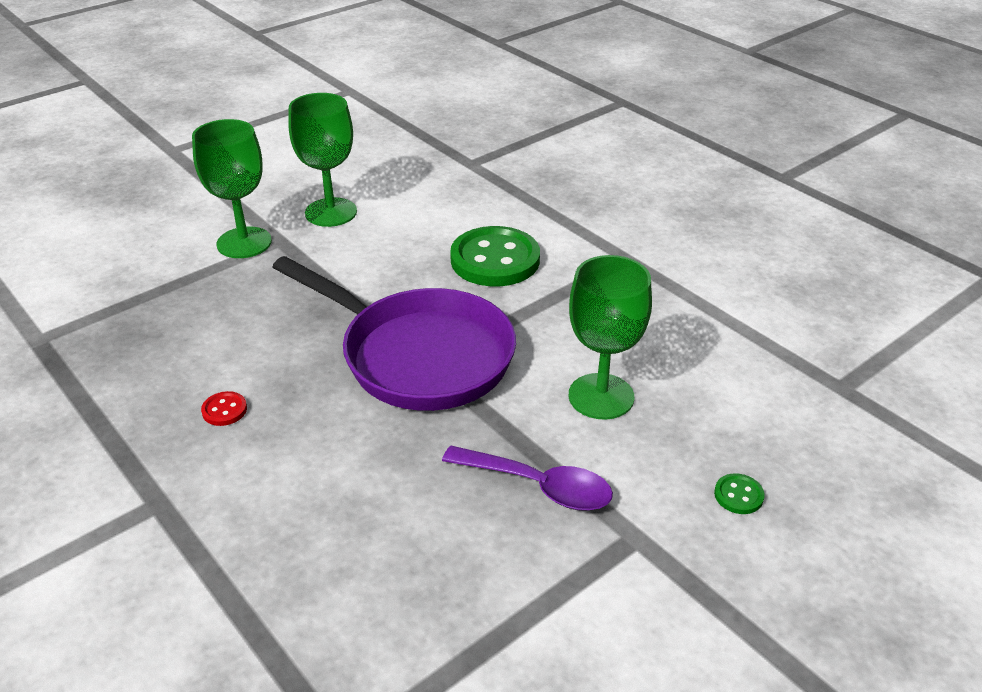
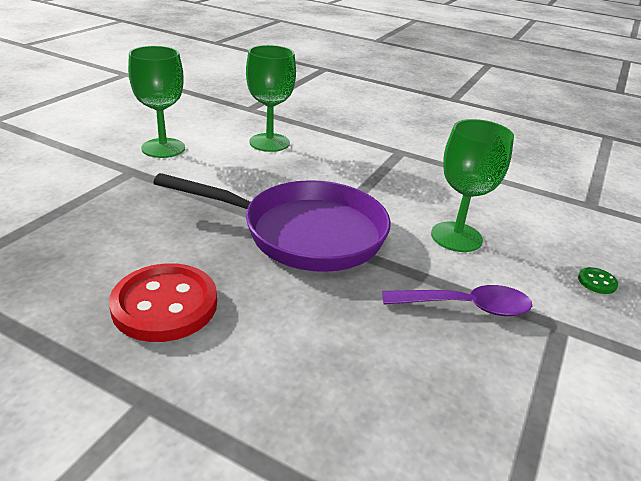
camera: 25 degrees left, 5 degrees down
green goblet [192,119,272,258] -> green goblet moved to [246,45,296,152]
red button [201,391,247,426] -> red button [109,263,217,342], size x2.45
green button [450,226,540,287] -> none

